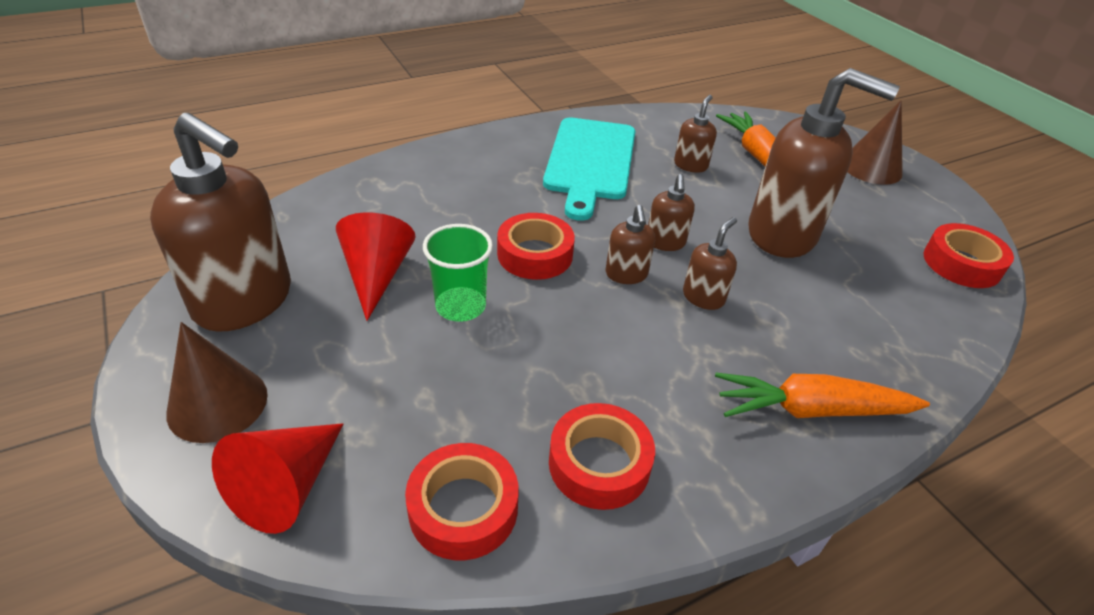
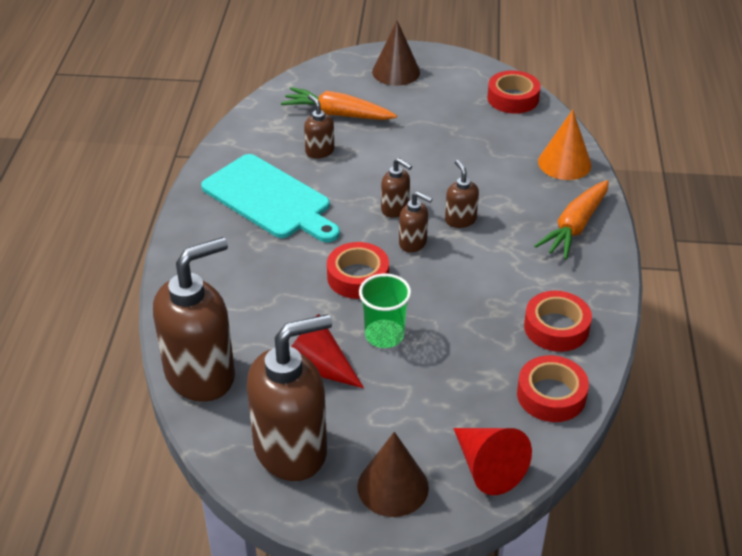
camera: 55 degrees left, 0 degrees up
brown soap dispenser [748,68,900,258] -> brown soap dispenser moved to [153,237,235,402]
none -> orange cone [538,109,592,180]

